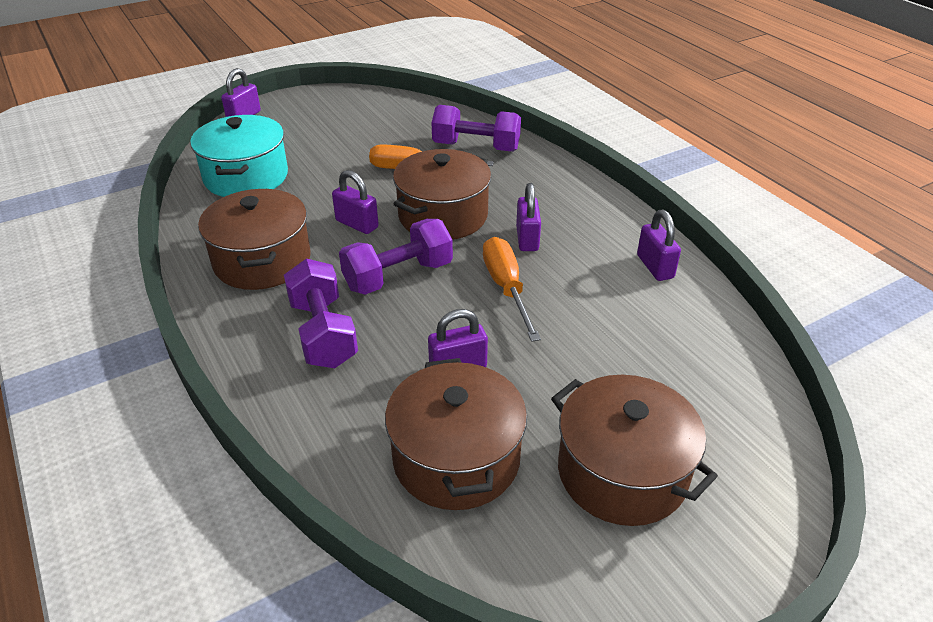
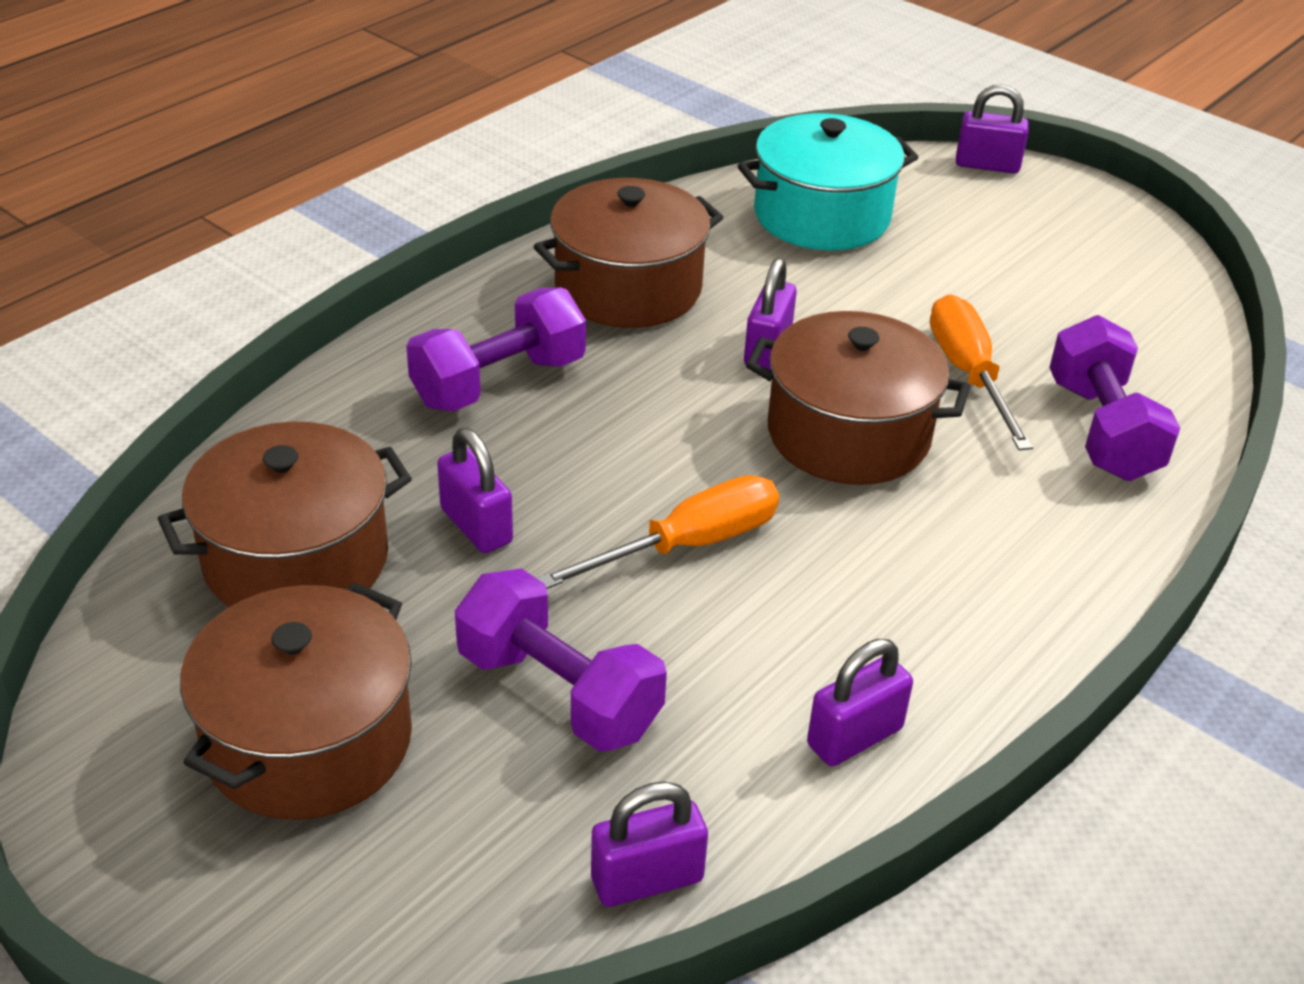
camera: 70 degrees right, 0 degrees up
purple dumbbell [339,219,453,294] -> purple dumbbell moved to [455,569,667,752]
purple padlock [516,183,541,251] -> purple padlock moved to [591,781,708,907]

